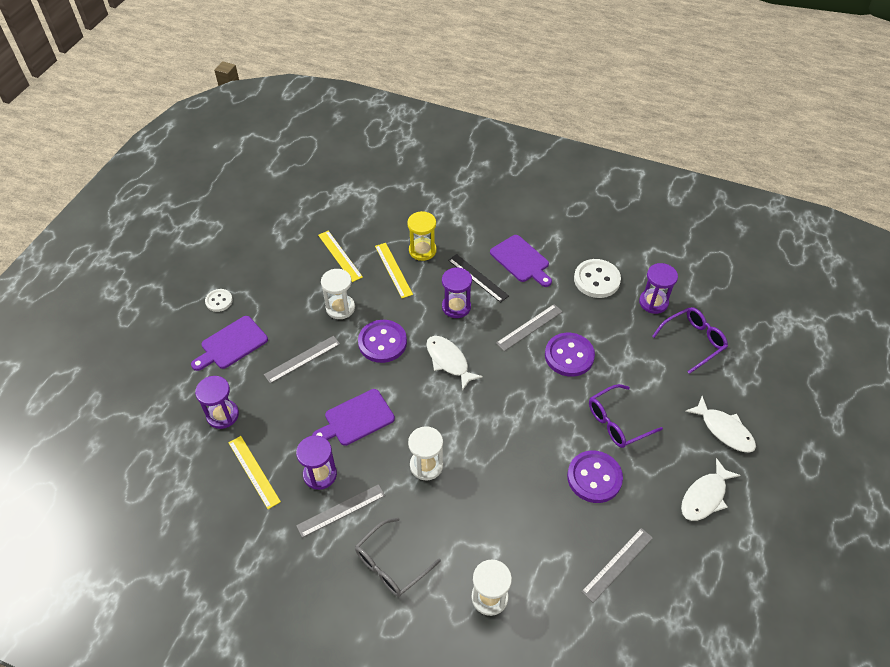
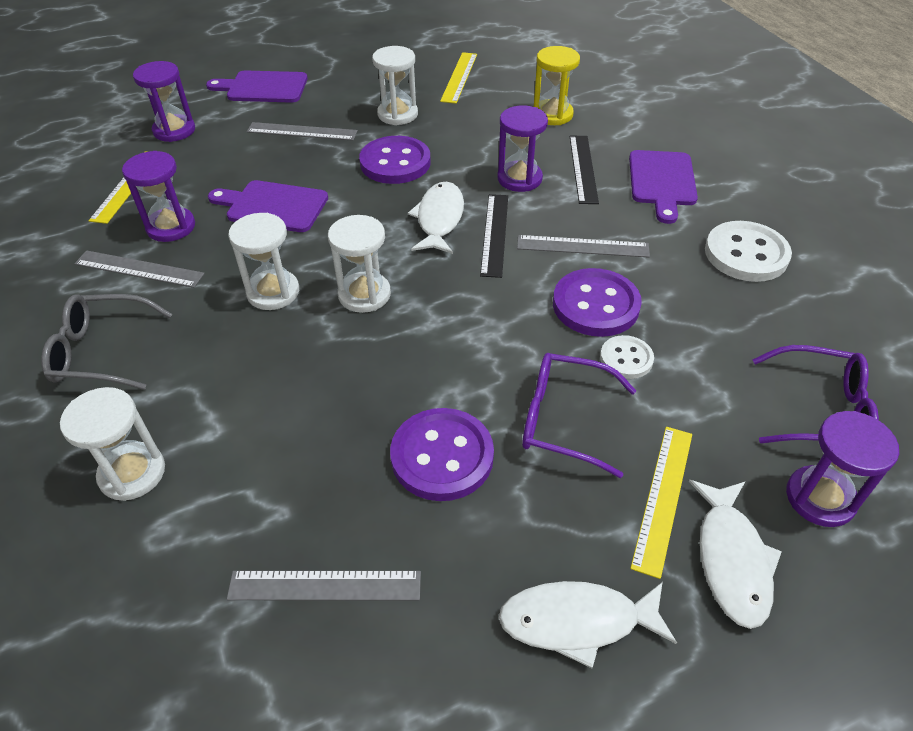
camera: 45 degrees right, 5 degrees down
white button [205,289,233,312] -> white button moved to [600,335,654,379]
yellow ruler [375,243,413,298] -> yellow ruler moved to [630,427,692,579]
purple hourglass [639,263,678,314] -> purple hourglass moved to [786,411,899,527]
none -> white hourglass [328,215,391,313]
none -> black ruler [480,194,508,278]

